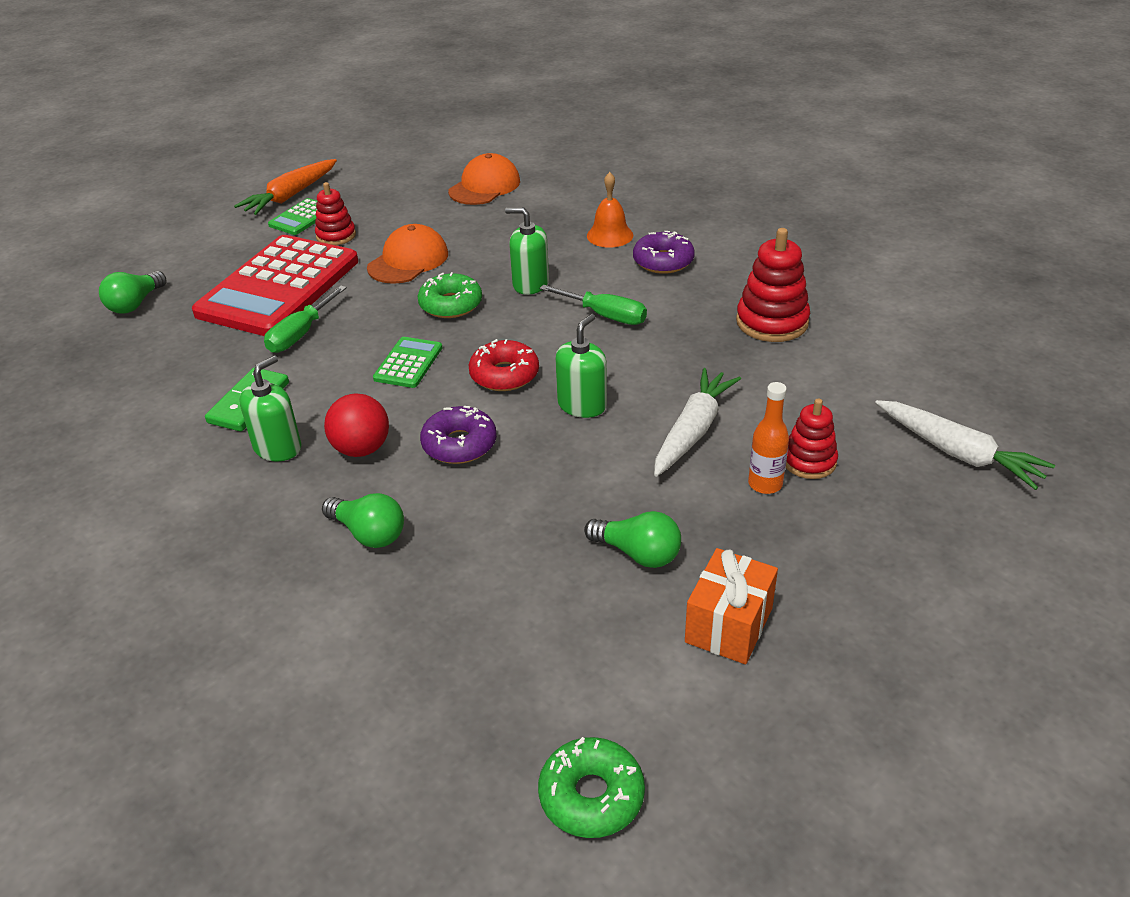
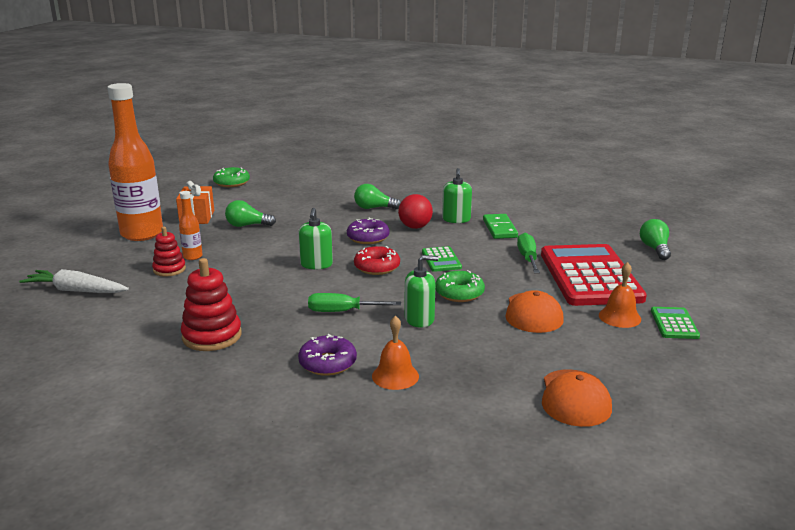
camera: 150 degrees right, 15 degrees down
orange carrot [234,159,337,215] -> none
red stacking toy [315,182,356,245] -> orange bell [599,262,641,328]
white carrot [654,368,741,477] -> none
none -> orange bottle [107,83,163,241]

